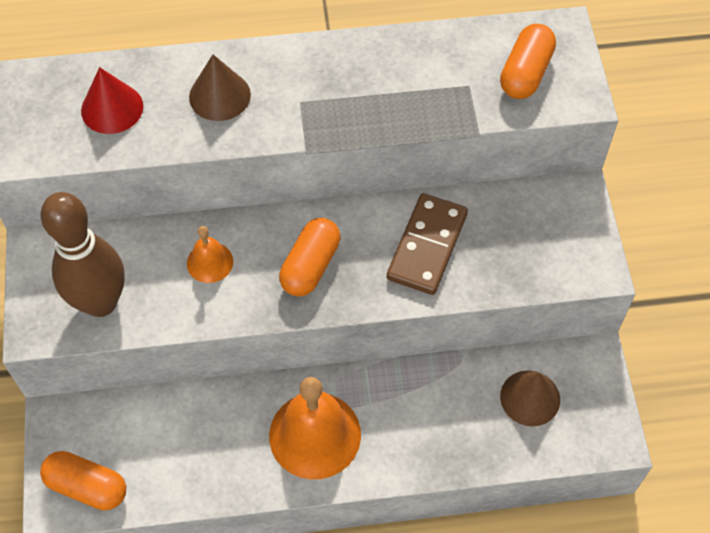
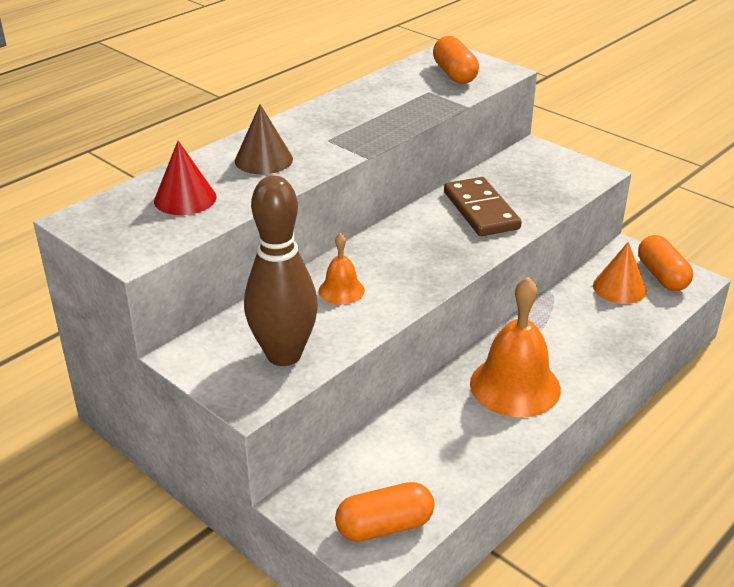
camera: 40 degrees left, 25 degrees down
orange capsule [279,218,340,297] -> orange capsule moved to [638,235,693,291]
brown cone [500,370,560,426] -> orange cone [593,242,647,304]

